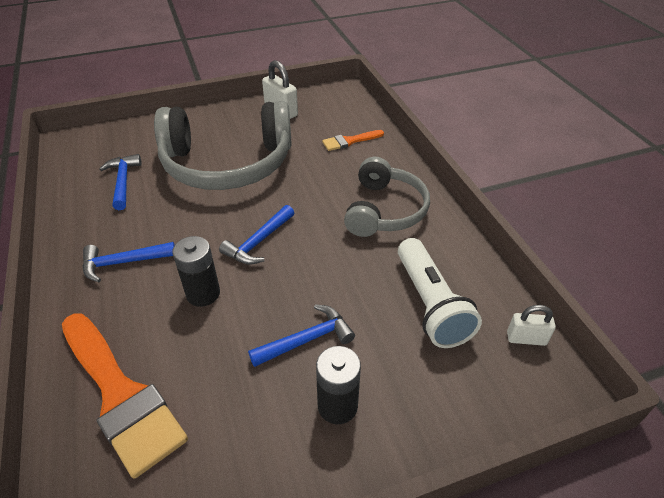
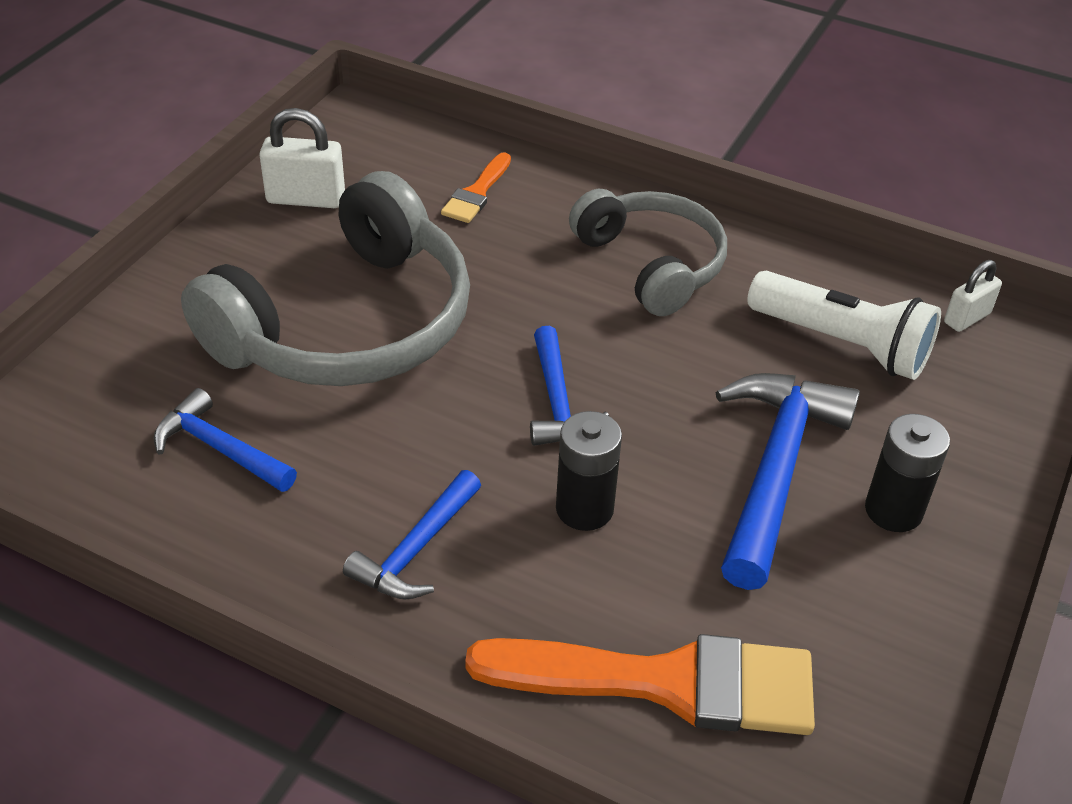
camera: 45 degrees left, 0 degrees up
blue hammer [248,304,355,367] -> blue hammer [715,373,860,590], size x1.70

